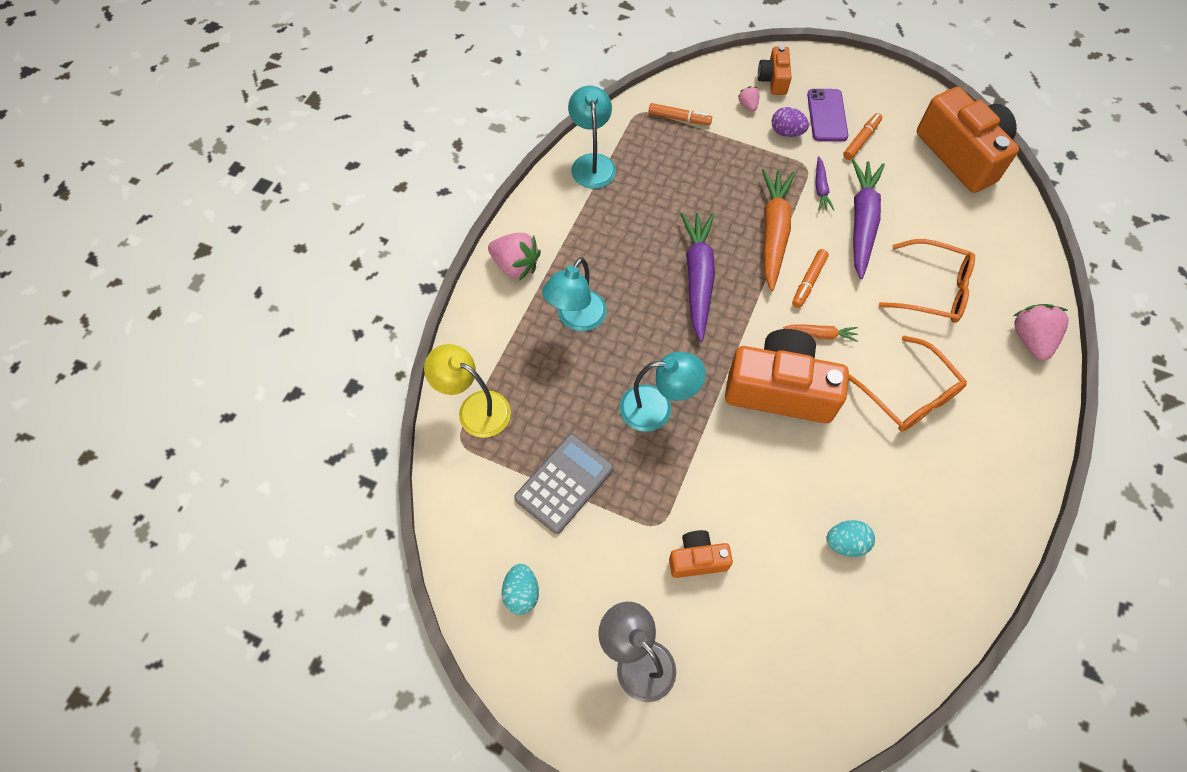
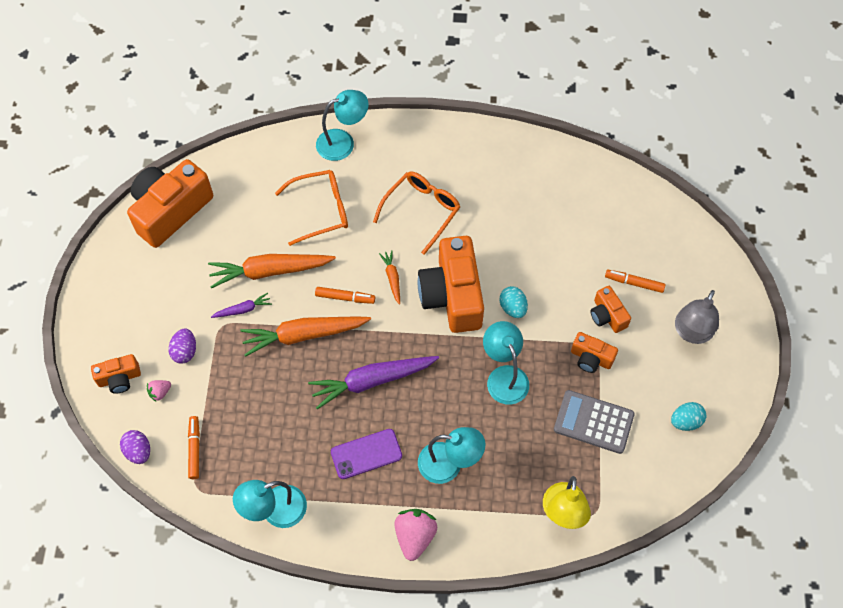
camera: 110 degrees left, 0 degrees up
purple phone [807,89,848,141] -> purple phone moved to [331,429,402,479]
turquoise egg [826,520,875,557] -> turquoise egg moved to [500,286,528,318]
orange marker [843,113,882,160] -> orange marker moved to [605,270,665,293]
purple carrot [852,159,885,279] -> orange carrot [208,254,336,288]
orange glasses [879,239,975,323] -> orange glasses turned 75 degrees clockwise [275,170,348,246]
pink strawberry [1014,304,1069,361] -> turquoise lamp [316,90,369,161]
none -> purple egg [120,430,150,464]
none -> orange camera [571,332,618,373]

